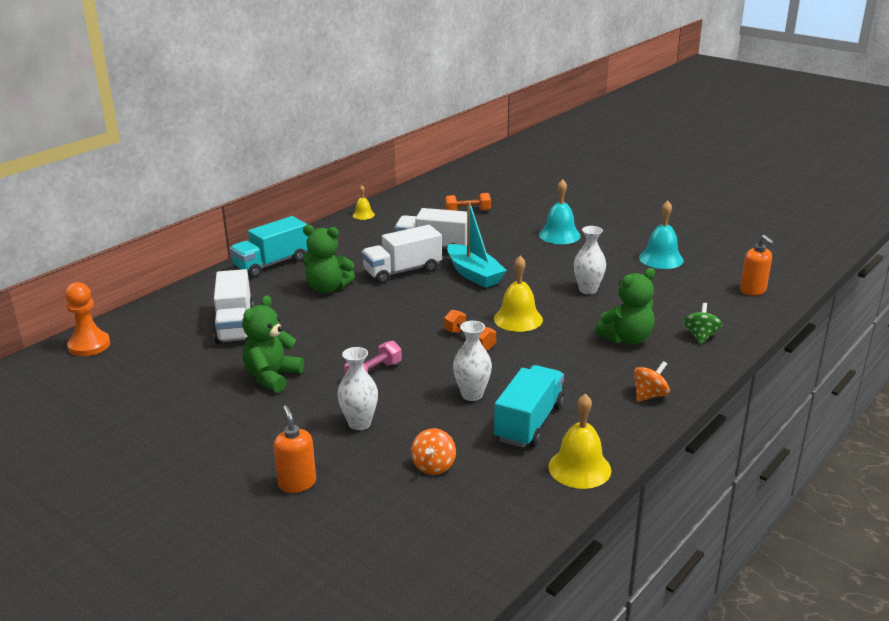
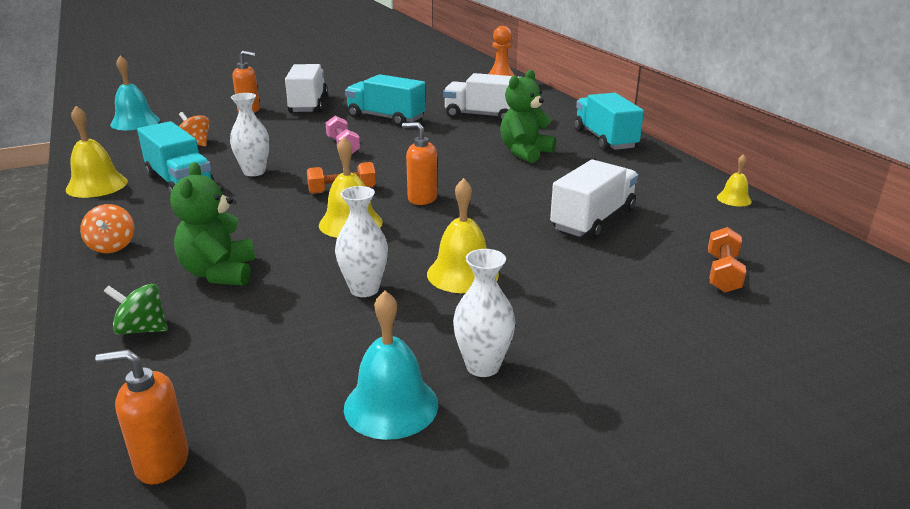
camera: 115 degrees right, 0 degrees up
green teddy bear [242,295,304,393] -> turquoise truck [345,74,426,126]
white vase [337,347,378,430] -> white vase moved to [453,249,515,377]
white truck [362,225,442,284] -> white truck moved to [285,64,328,113]
turquoise boat [447,201,507,288] -> none
turquoise bell [539,179,581,244] -> turquoise bell moved to [110,55,160,130]
green spinning top [684,303,722,344] -> green spinning top turned 150 degrees clockwise [104,284,168,335]
none -> orange soap dispenser [402,122,437,205]
none -> yellow bell [427,178,499,293]

